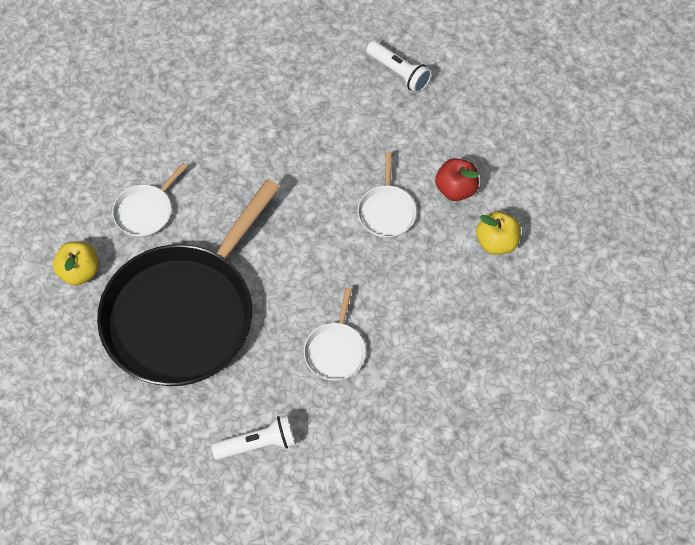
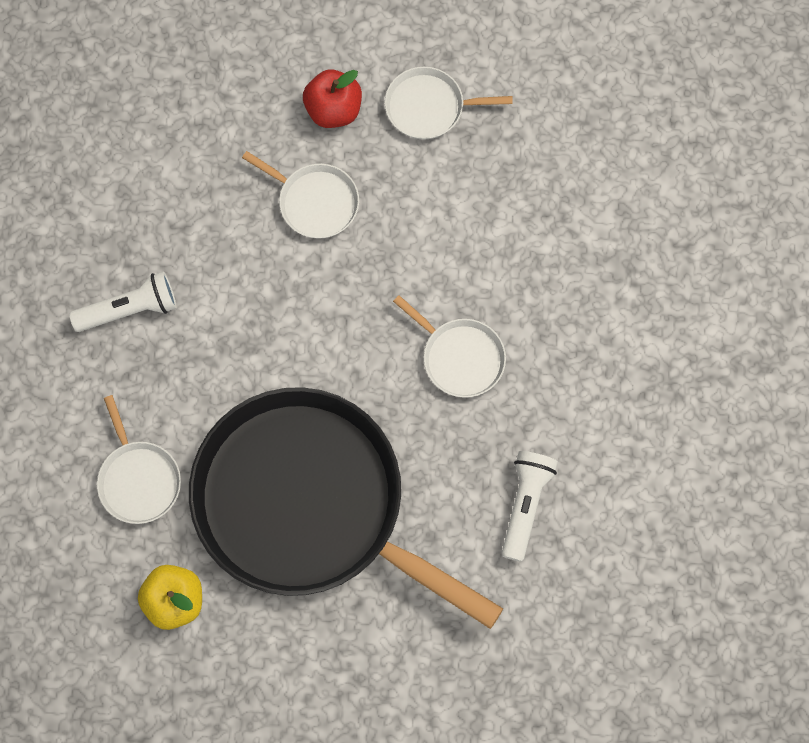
camera: 60 degrees left, 10 degrees up
black pan [97,179,280,386] -> black pan turned 150 degrees clockwise [189,387,503,629]
white flashlight [366,41,432,93] -> white flashlight moved to [69,271,177,332]
yellow apple [476,211,521,255] -> white pan [385,67,513,140]

